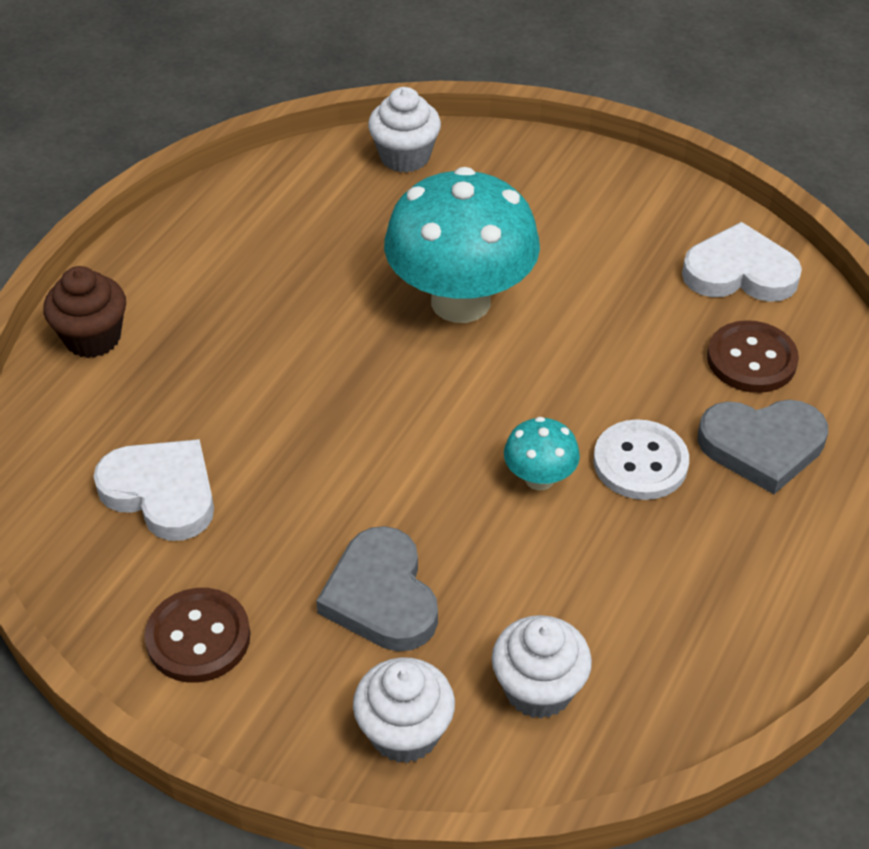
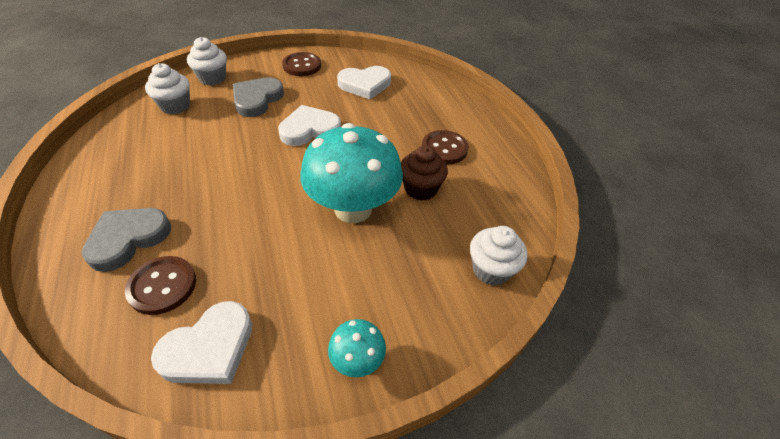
camera: 130 degrees right, 0 degrees up
brown cupcake [43,266,126,358] -> brown cupcake moved to [401,145,448,201]
grey heart [316,526,438,652] -> grey heart turned 90 degrees counterclockwise [233,77,284,117]
turquoise mushroom [504,417,580,490] -> turquoise mushroom moved to [328,319,386,377]
white button [593,419,689,500] -> none
none -> white heart [278,105,341,146]
none -> brown button [422,130,469,164]

